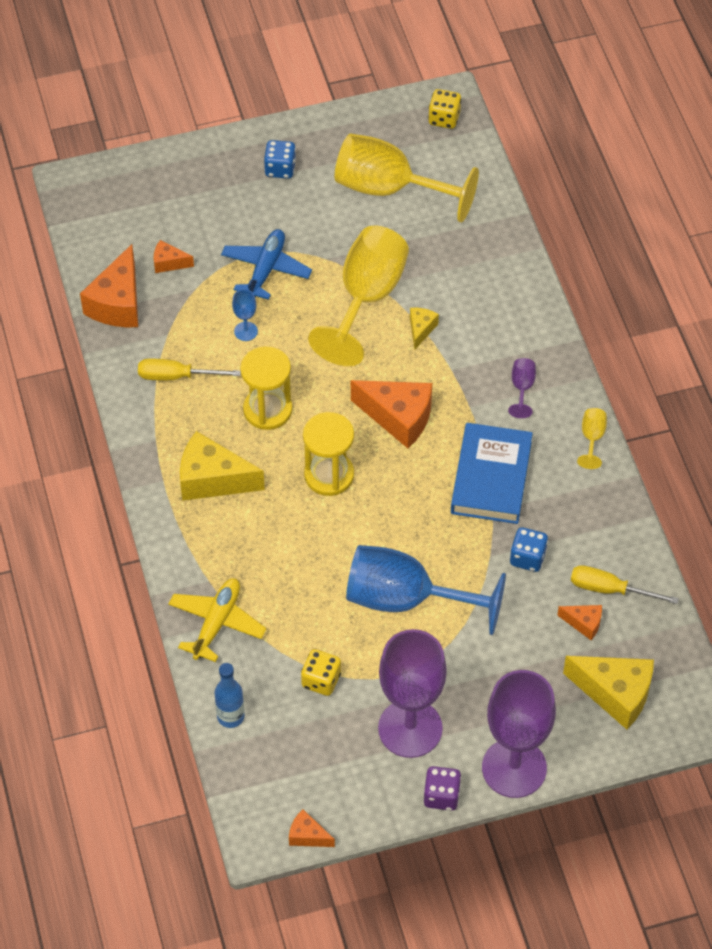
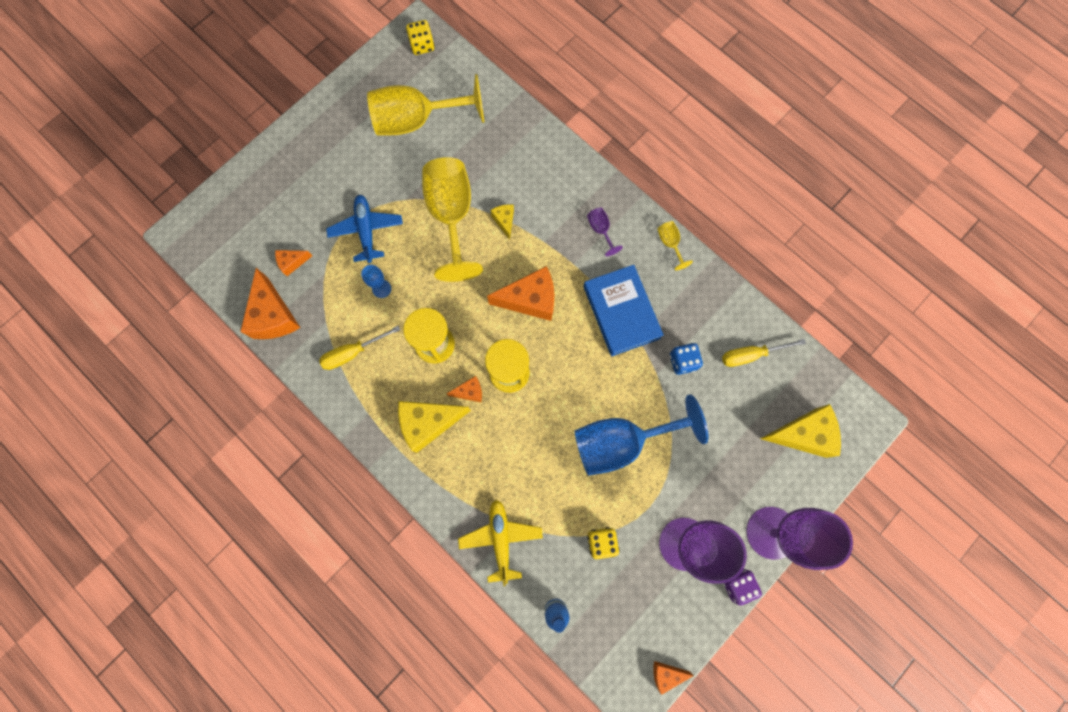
camera: 30 degrees left, 20 degrees up
blue dice [264,140,296,179] -> none
orange cheese [557,605,602,640] -> orange cheese moved to [447,376,482,402]

